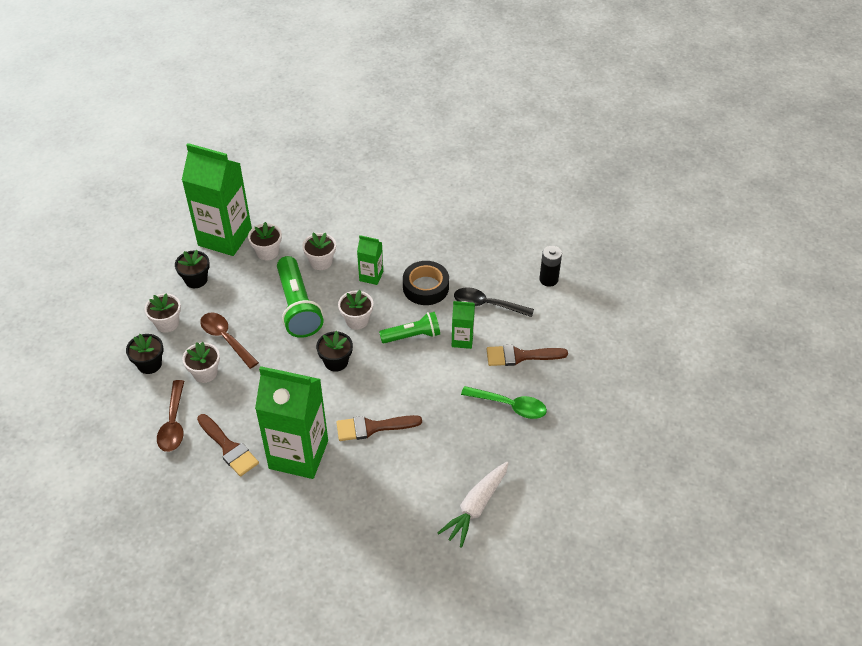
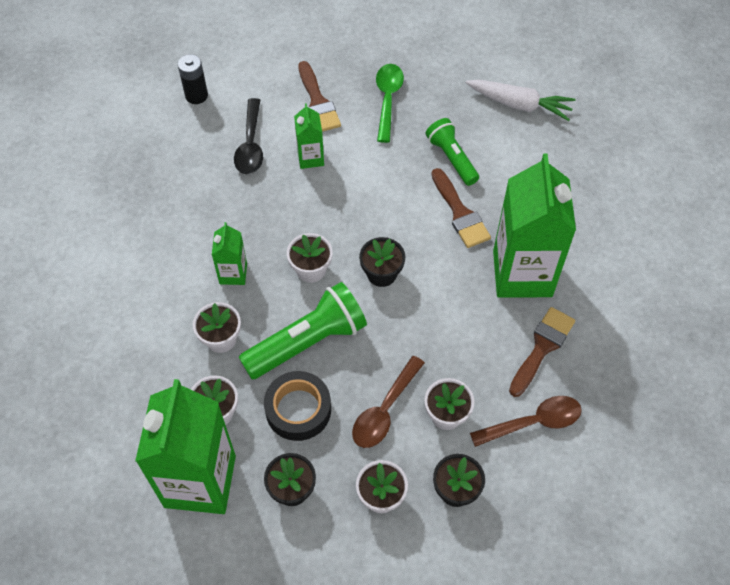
camera: 105 degrees left, 10 degrees up
green flashlight [379,312,440,343] -> green flashlight moved to [426,118,479,186]
black tape [403,261,449,305] -> black tape moved to [264,371,331,441]

